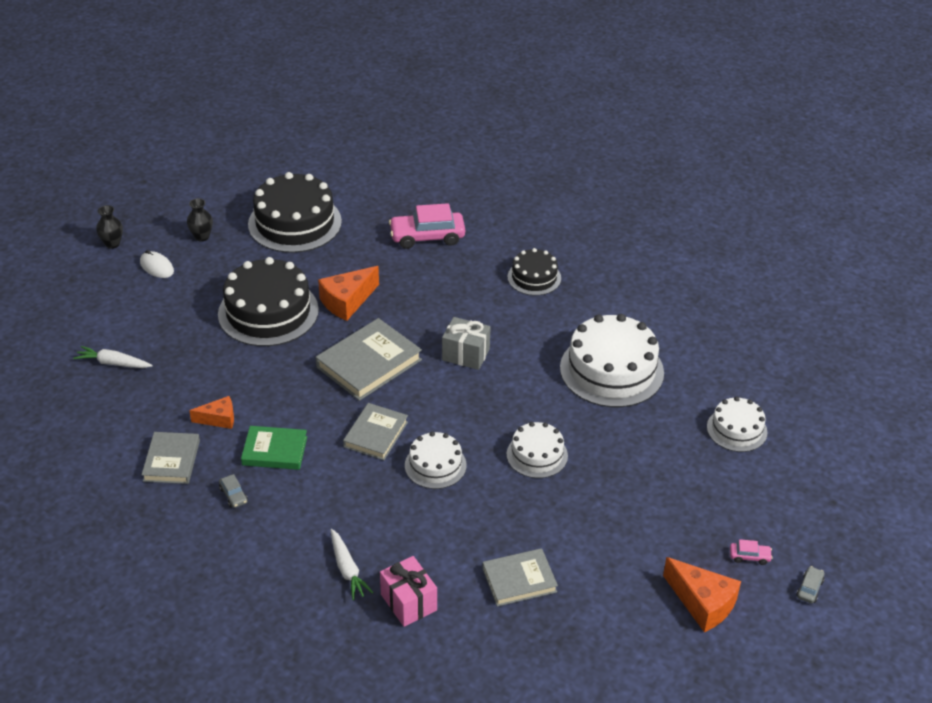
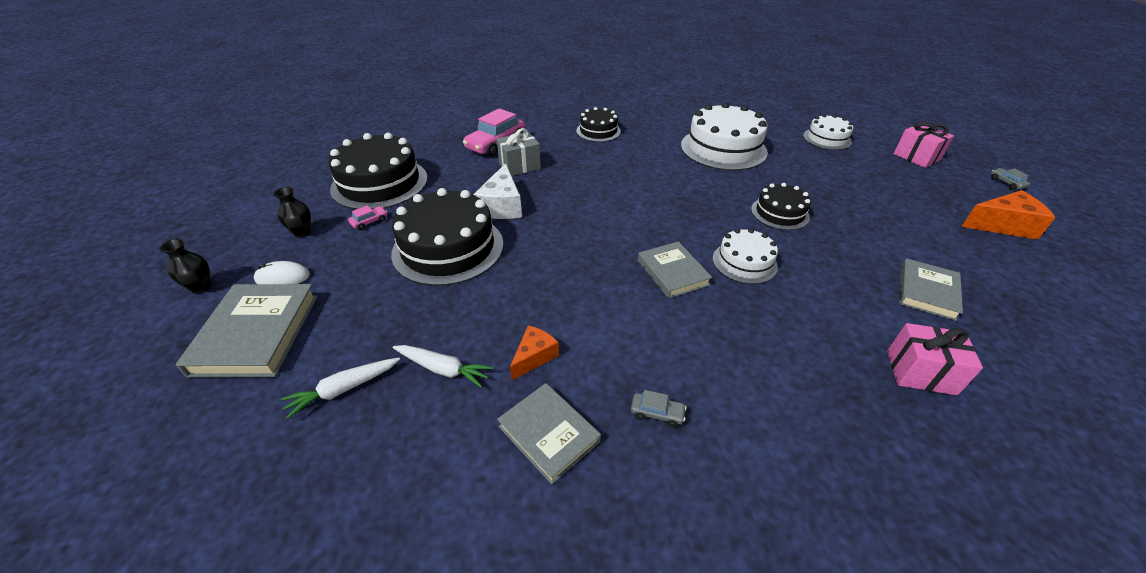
camera: 45 degrees left, 0 degrees up
green book [241,426,307,470] -> none
grey book [316,318,422,401] -> grey book moved to [176,284,318,377]
orange cheese [318,266,379,321] -> white cheese [473,163,522,219]
white carrot [331,529,374,600] -> white carrot moved to [393,345,493,388]
grey gift [442,317,491,370] -> grey gift moved to [496,128,541,176]
white cake [507,422,568,478] -> black cake [751,183,811,230]
pink car [730,539,773,565] -> pink car moved to [348,205,387,230]
none -> pink gift [894,122,954,168]

